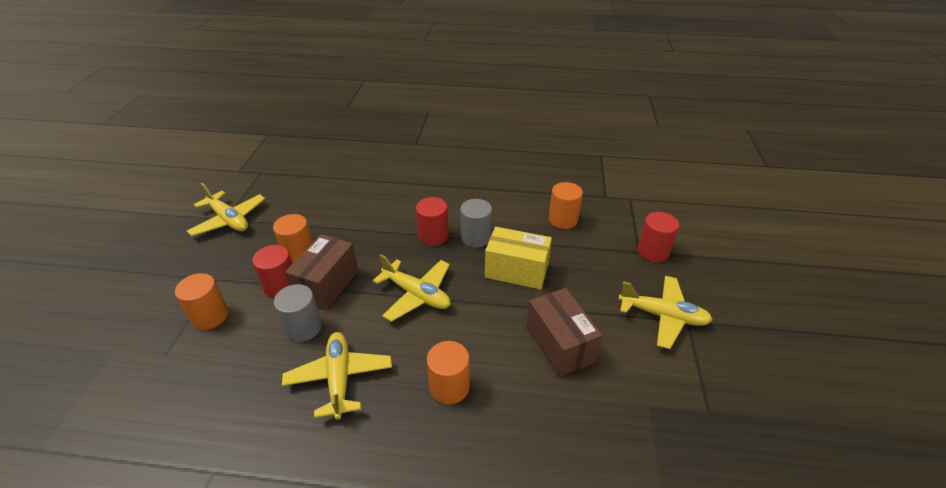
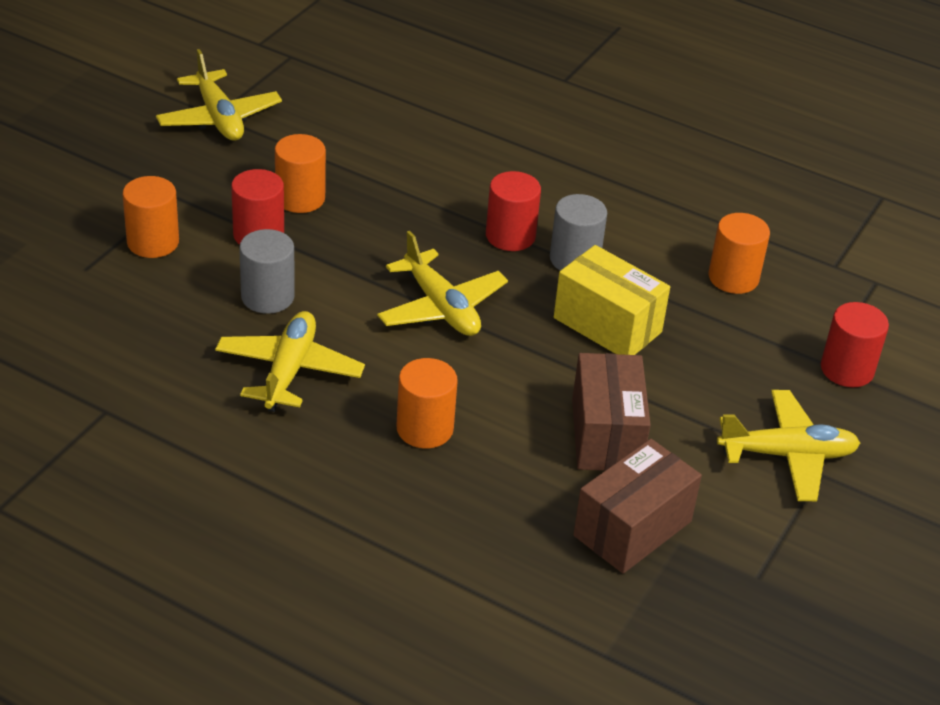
camera: 20 degrees right, 0 degrees up
brown box [285,234,358,310] -> brown box moved to [573,439,702,574]
yellow plane [618,276,712,349] -> yellow plane turned 45 degrees counterclockwise [717,390,860,501]

